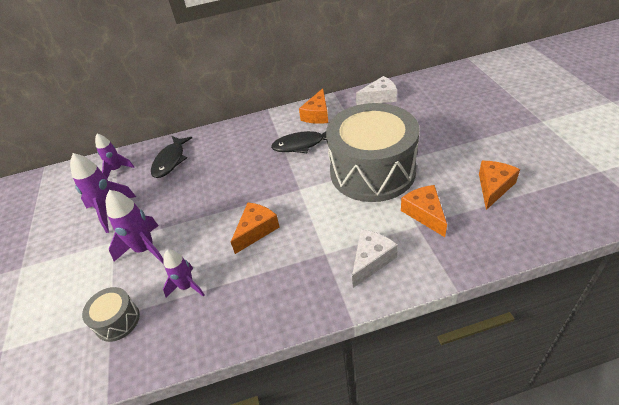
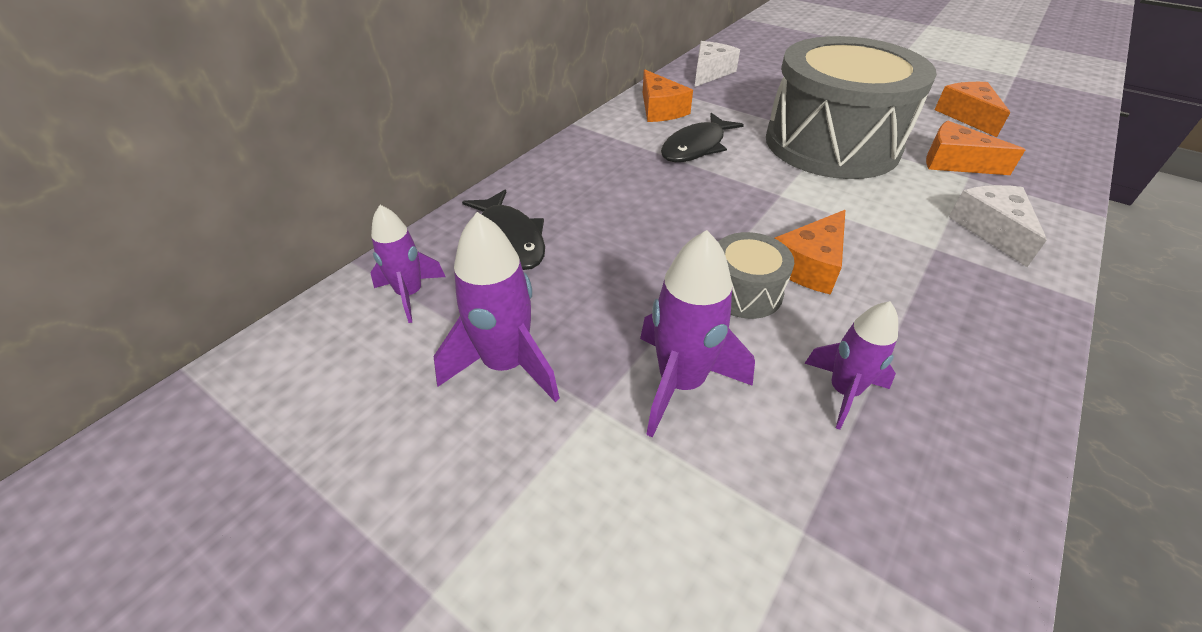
camera: 45 degrees left, 0 degrees up
grey drum [82,287,140,342] -> grey drum moved to [718,232,794,319]
orange cheese [231,202,279,254] -> orange cheese turned 135 degrees counterclockwise [774,210,845,295]

